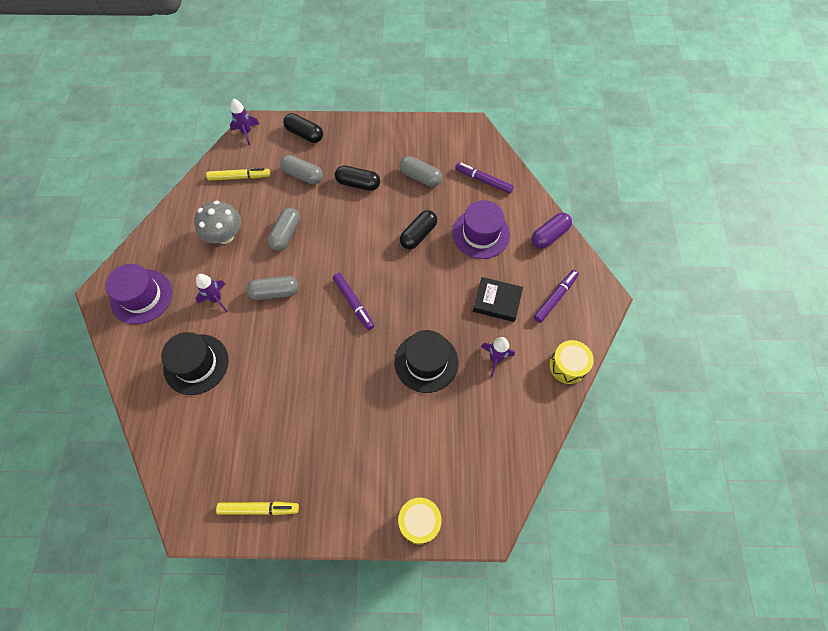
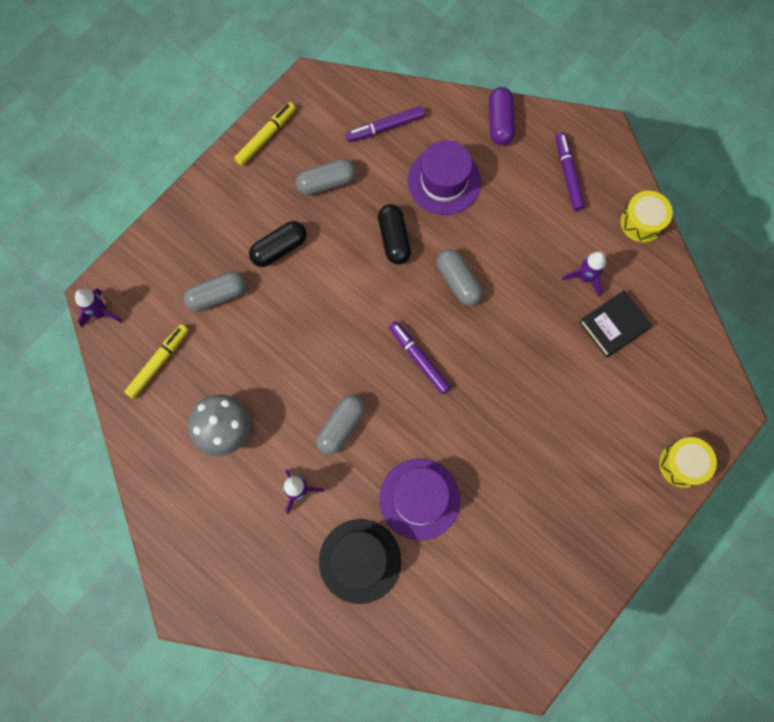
camera: 50 degrees left, 10 degrees up
purple hat [105,264,172,324] -> purple hat moved to [379,459,460,540]
yellow marker [216,502,299,515] -> yellow marker moved to [234,102,296,166]
grey capsule [268,208,300,251] -> grey capsule moved to [437,249,483,306]
black capsule [283,113,323,143] -> none
purple marker [333,273,374,330] -> purple marker turned 135 degrees counterclockwise [389,321,451,394]
black hat [395,330,458,393] -> none
black book [473,277,523,322] -> black book moved to [579,290,652,358]

